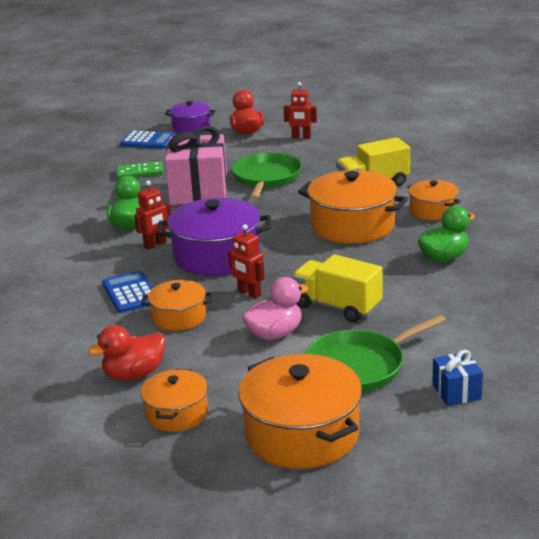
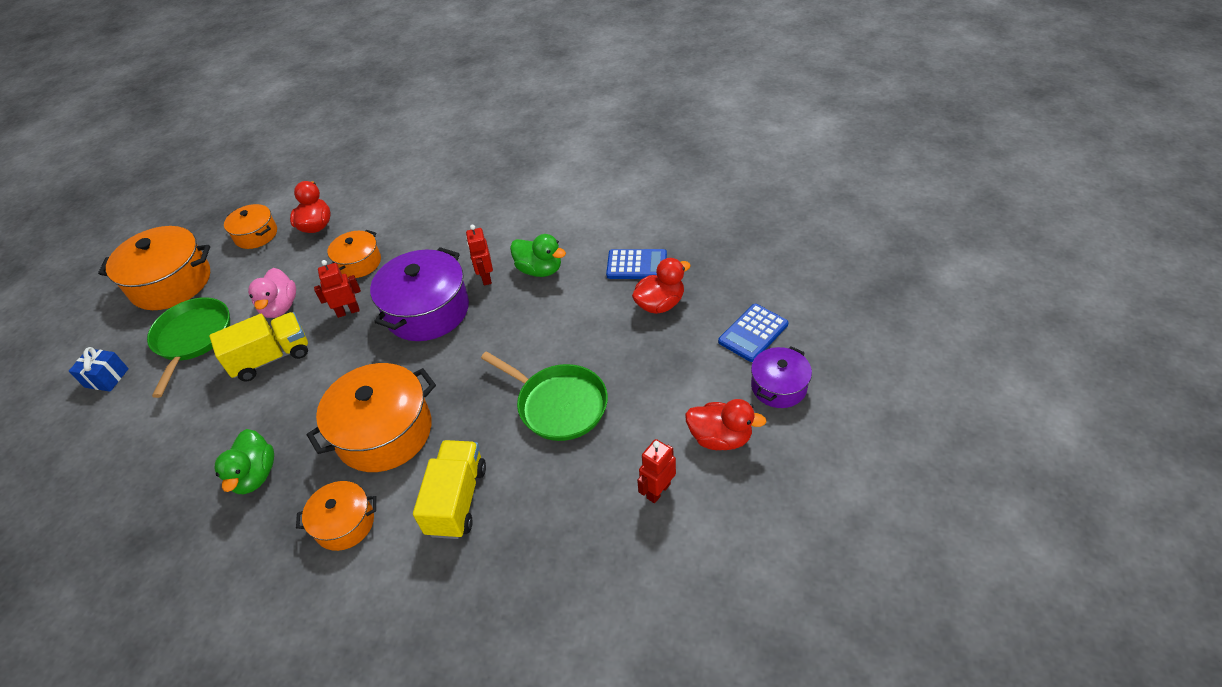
camera: 120 degrees right, 20 degrees up
blue calculator [102,271,153,313] -> blue calculator moved to [606,249,667,279]
green domino [116,161,163,179] -> red duck [632,258,691,314]
pink gift [165,126,227,205] -> none

